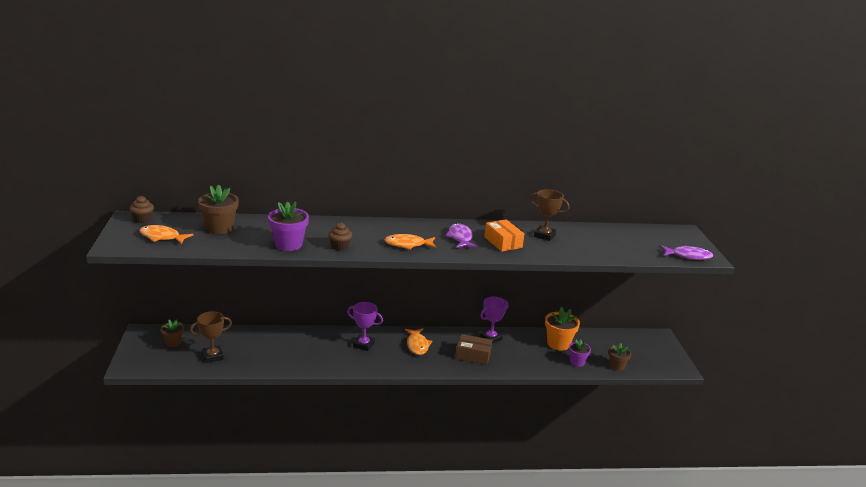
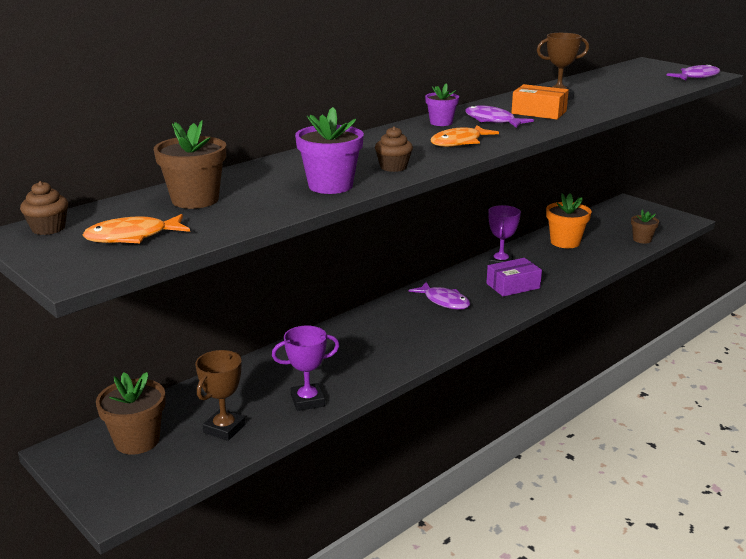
camera: 35 degrees left, 0 degrees up
brown flower pot [161,319,184,347] -> brown flower pot [96,372,166,455], size x1.62
purple trophy [347,302,383,351] -> purple trophy moved to [272,326,339,411]
orange fish [405,328,432,355] -> purple fish [409,282,470,309]
brown box [456,334,492,365] -> purple box [486,258,542,297]
purple flower pot [569,340,591,367] -> purple flower pot moved to [425,83,459,126]

